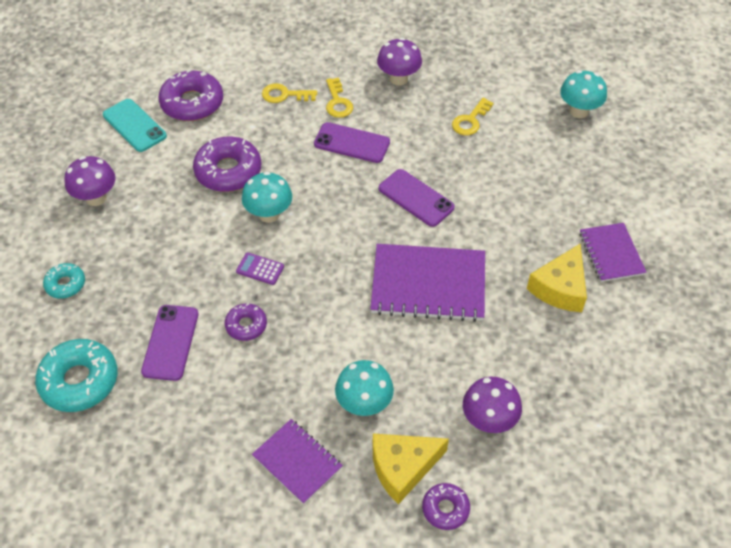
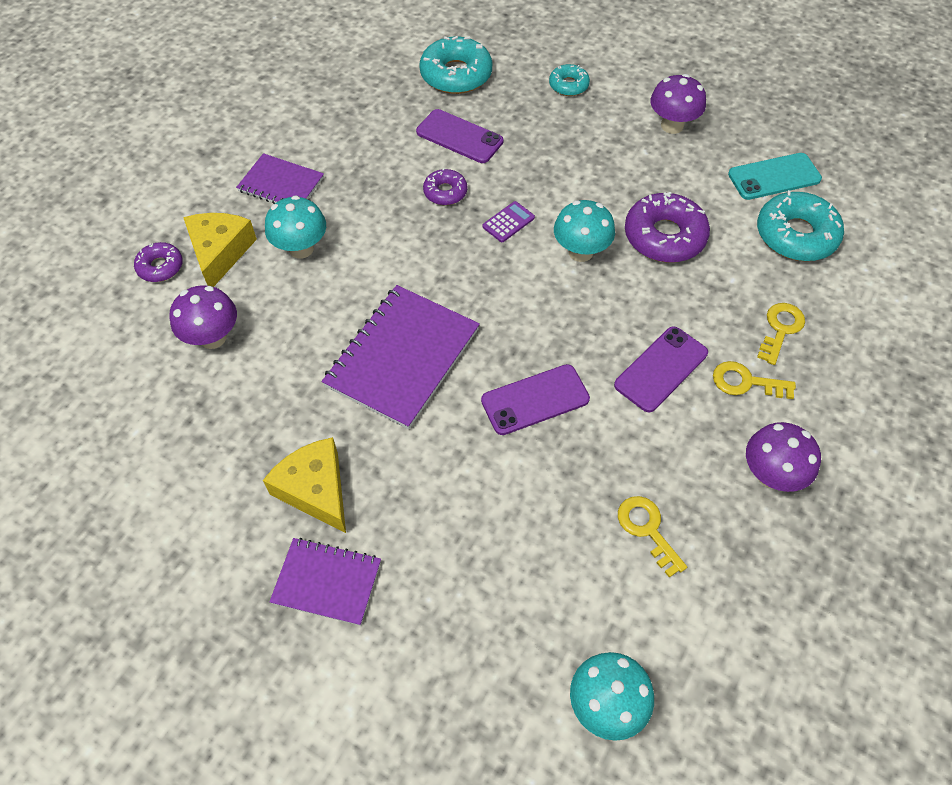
camera: 115 degrees right, 5 degrees up
purple donut [158,69,223,121] -> turquoise donut [757,190,844,261]
purple notebook [252,419,343,504] -> purple notebook turned 45 degrees clockwise [236,153,324,204]

